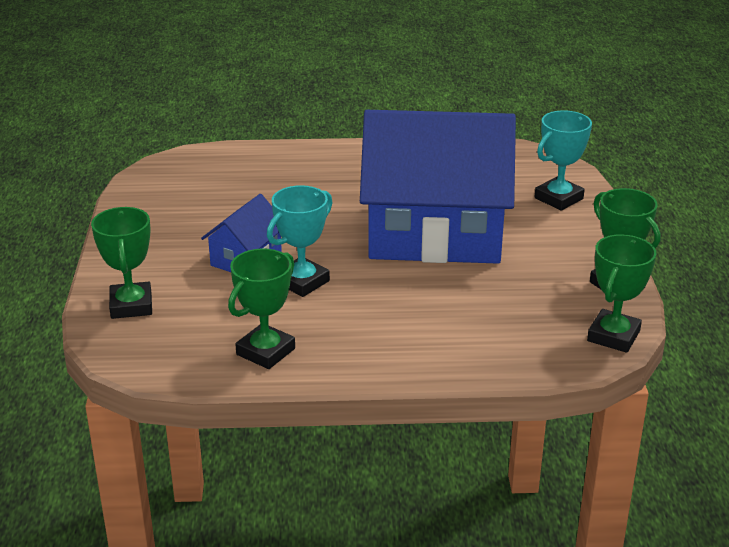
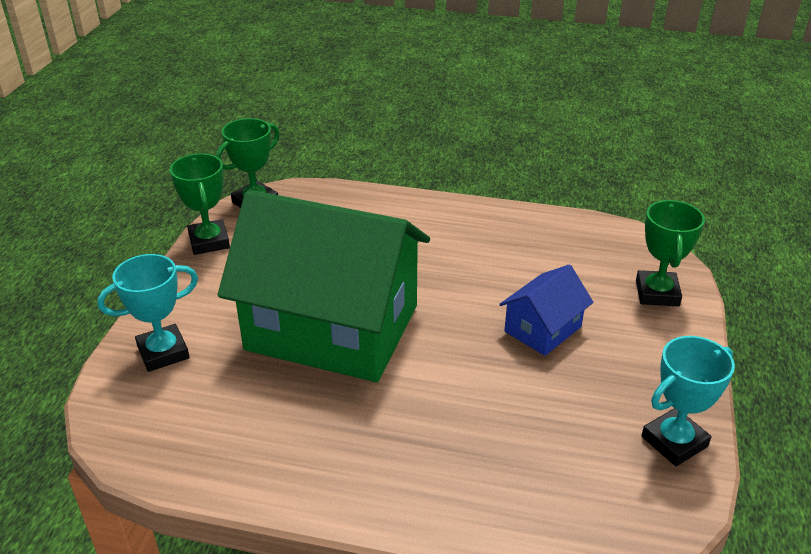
camera: 165 degrees left, 5 degrees up
green trophy [228,248,295,369] -> none
turquoise trophy [267,185,333,297] -> turquoise trophy moved to [641,336,735,466]
blue house [360,110,516,264] -> green house [218,190,430,382]

